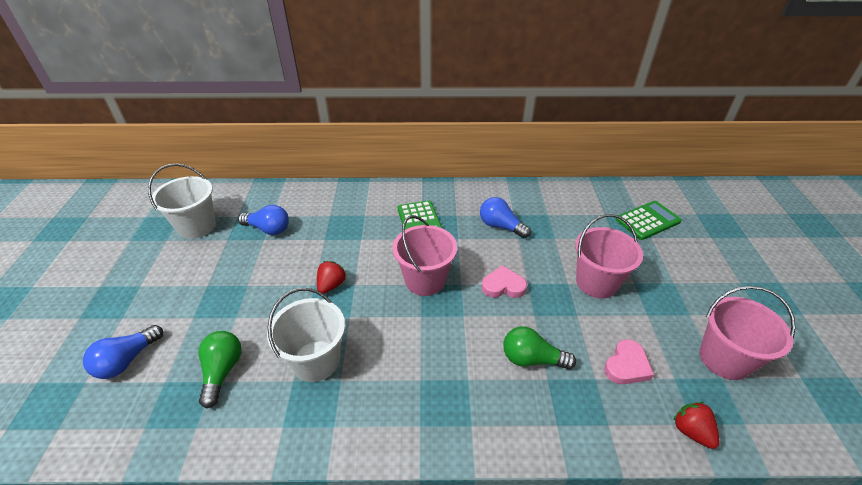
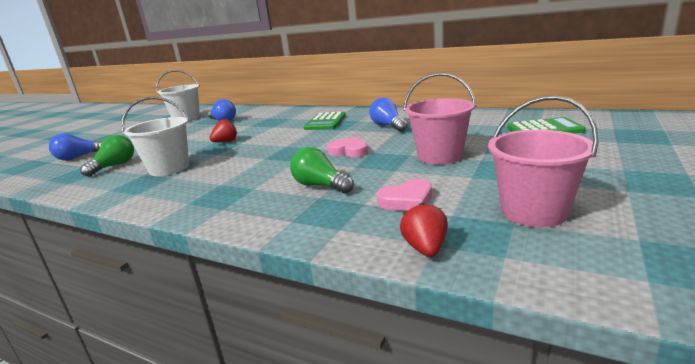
camera: 30 degrees right, 20 degrees down
pink bucket [392,215,457,296] -> none

